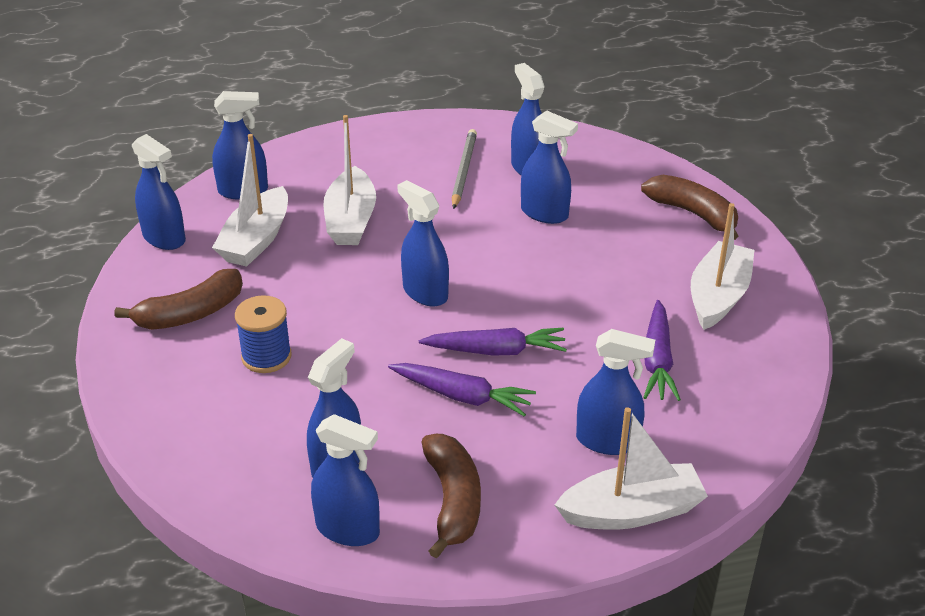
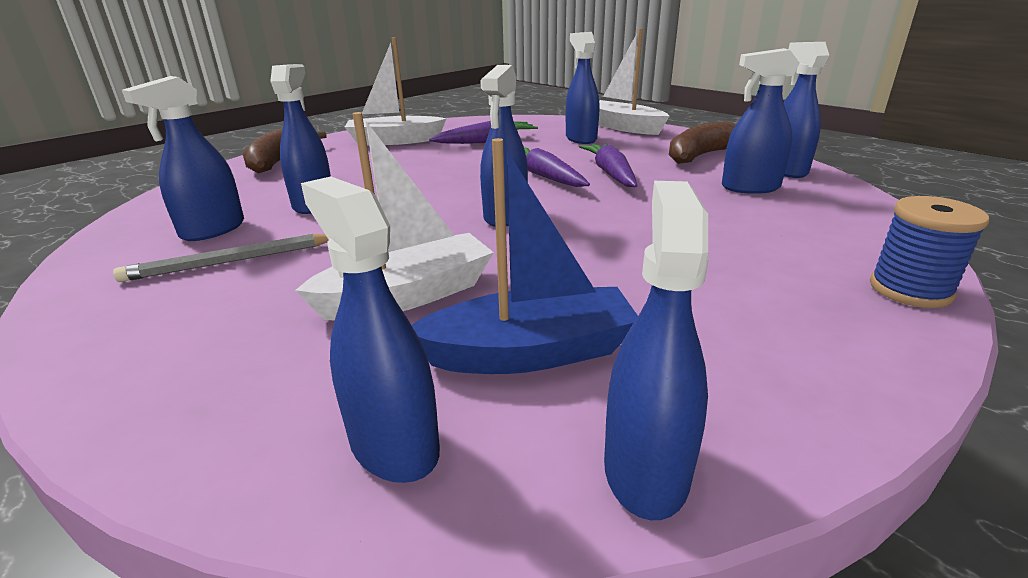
camera: 120 degrees left, 10 degrees down
brown banana [114,269,243,330] -> none
white boat [212,134,288,267] -> blue boat [412,138,638,374]
blue spool [235,295,292,373] -> blue spool moved to [870,196,989,308]

